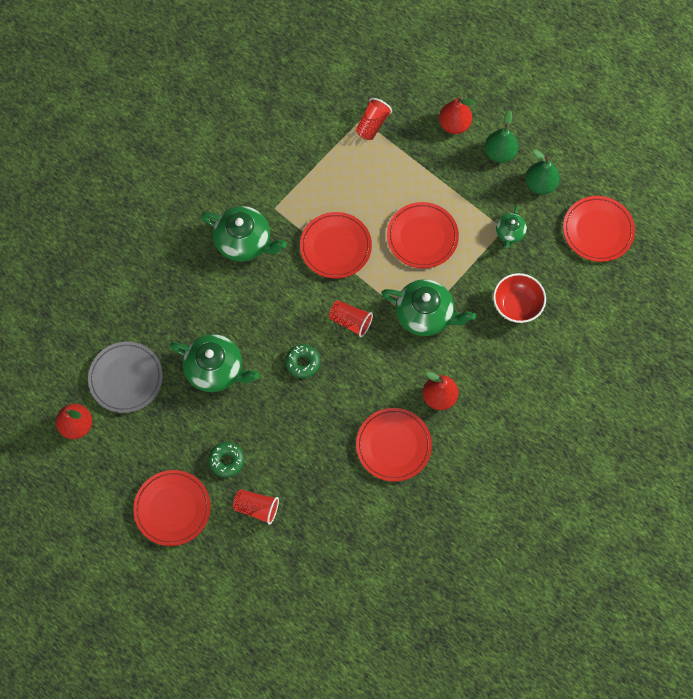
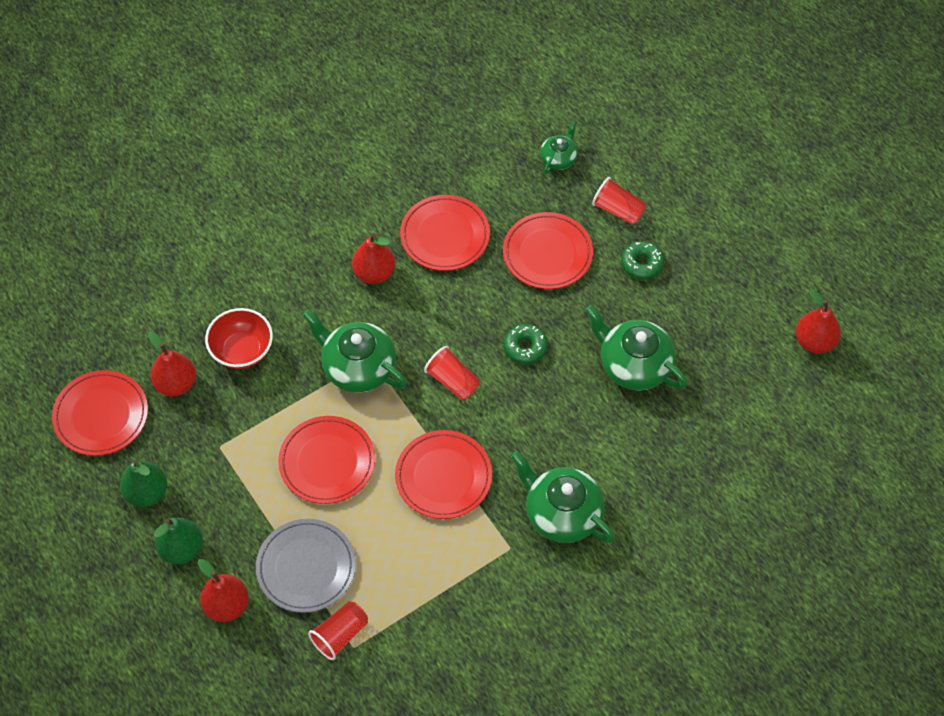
camera: 165 degrees left, 10 degrees down
grey plate [88,342,163,413] -> grey plate moved to [256,519,356,613]
red plate [133,470,211,546] -> red plate moved to [503,212,593,289]
green teapot [496,206,527,249] -> green teapot moved to [540,122,578,174]
none -> red pear [148,332,196,396]

